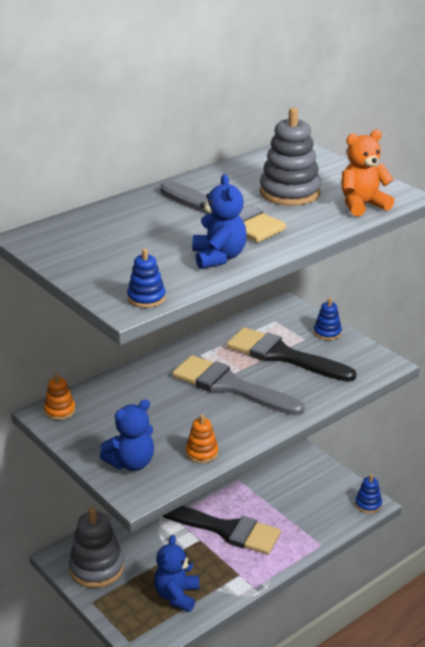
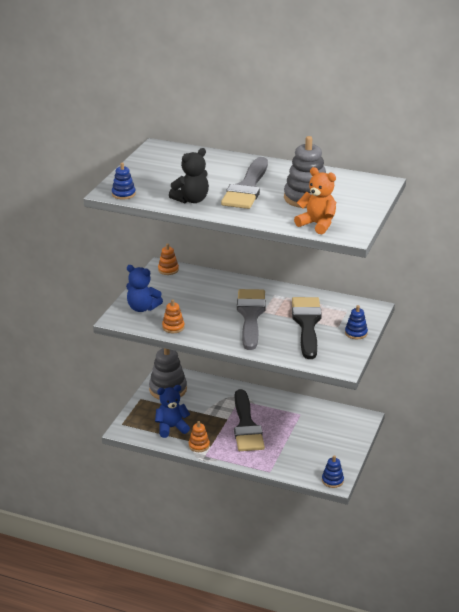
camera: 60 degrees right, 0 degrees up
blue teddy bear [192,174,247,269] -> black teddy bear [169,148,209,203]
none -> orange stacking toy [189,421,210,452]

